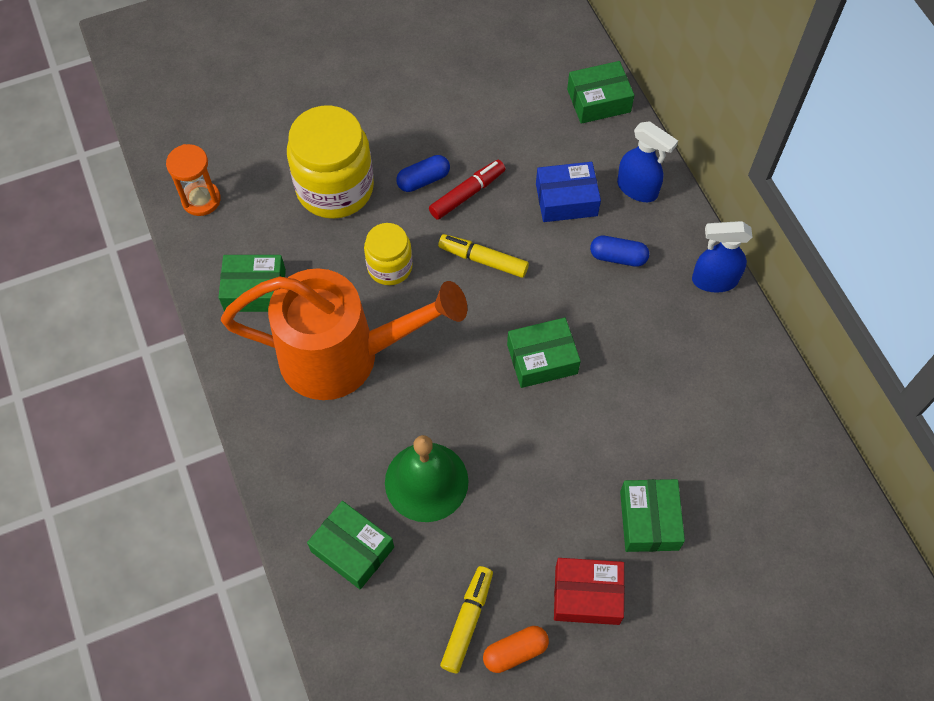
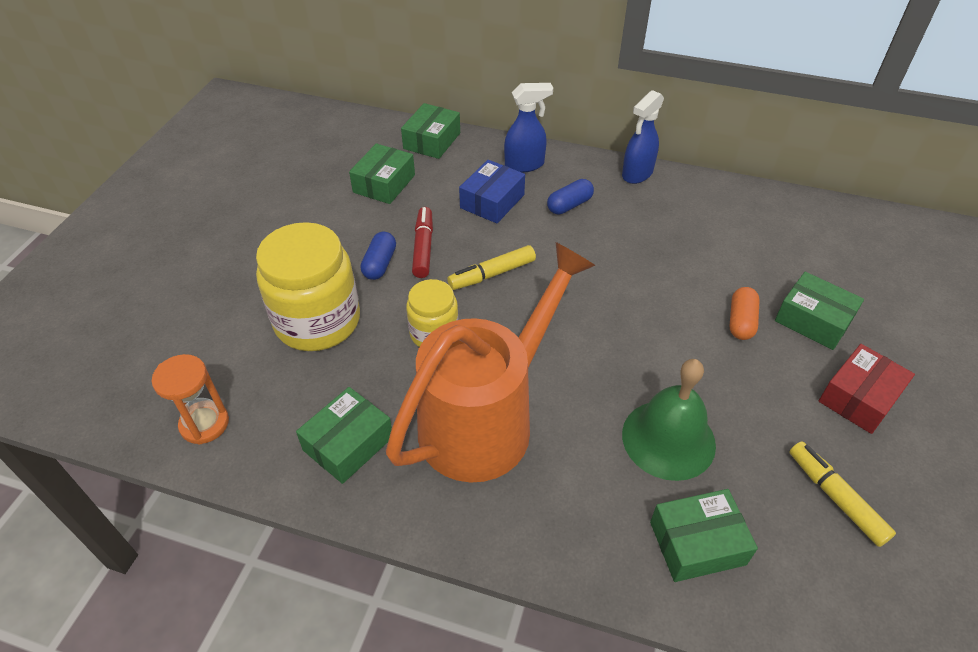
camera: 50 degrees left, 15 degrees down
orange capsule [483,626,549,673] -> orange capsule moved to [729,287,760,340]
green box [507,318,581,388] -> green box moved to [349,143,415,204]

